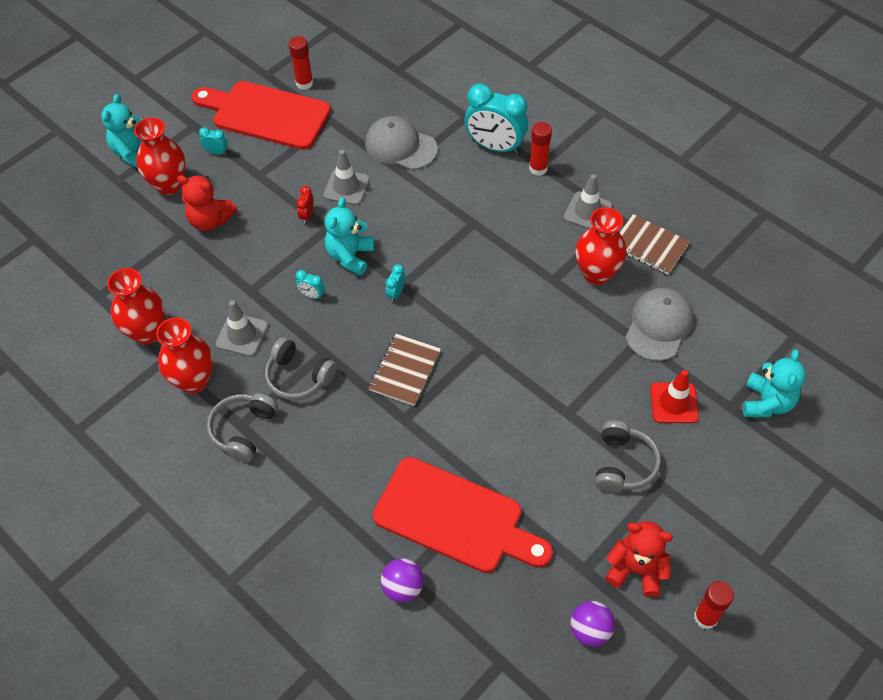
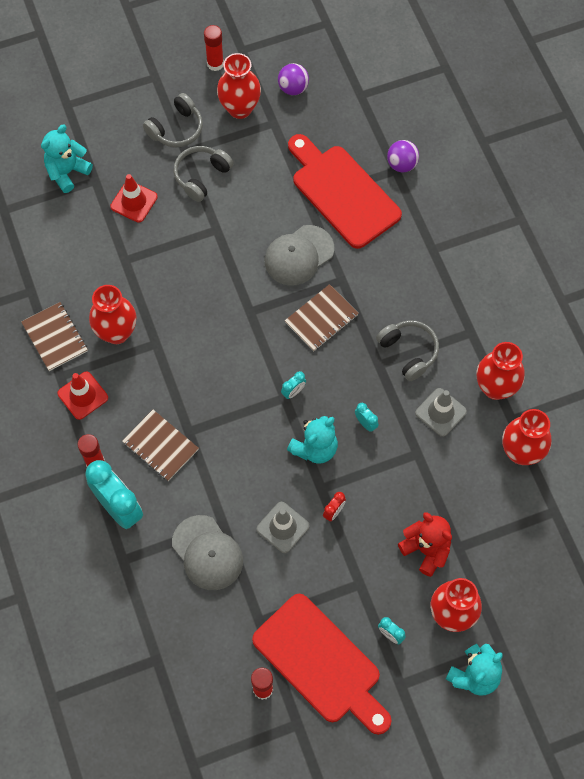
camera: 155 degrees left, 10 degrees up
grey headphones [207,393,278,462] -> grey headphones moved to [143,93,203,147]
grey traffic cone [564,174,612,229] -> red traffic cone [57,372,108,420]
red teddy bear [605,521,673,597] -> red vase [217,53,261,119]
grey cap [625,288,694,361] -> grey cap moved to [265,225,334,285]
none -> brown notebook [122,410,199,481]

